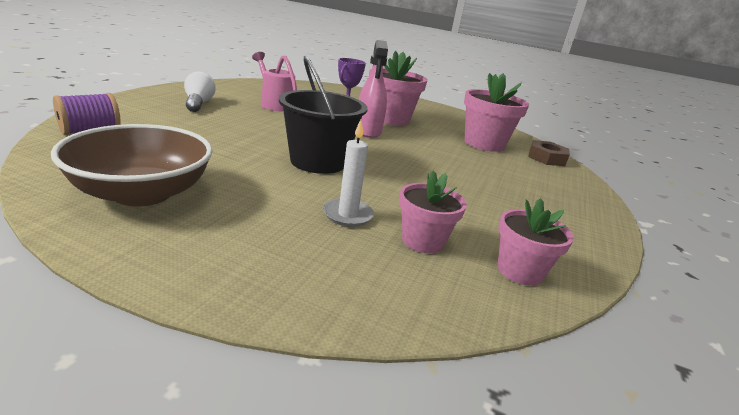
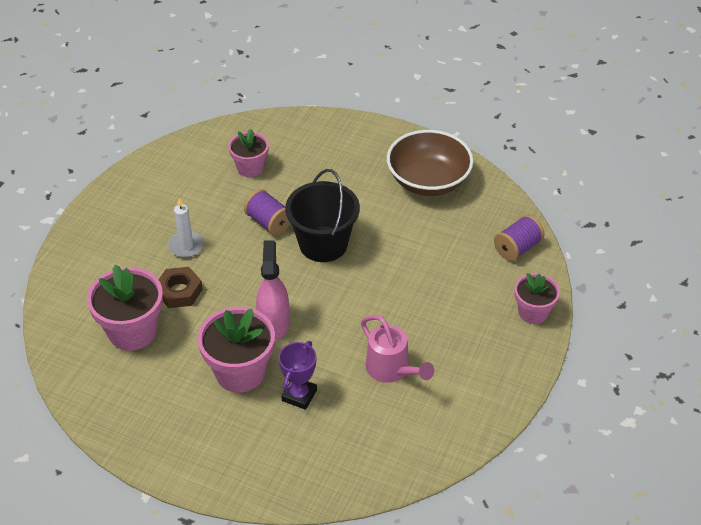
camera: 175 degrees left, 20 degrees up
white light bulb [184,71,216,112] -> none
white candle [323,120,374,227] -> white candle moved to [168,198,204,258]
pink flower pot [498,198,574,286] -> pink flower pot moved to [514,273,560,324]
brown nut [528,140,570,166] -> brown nut moved to [158,267,203,308]
none -> purple spool [244,189,291,235]

